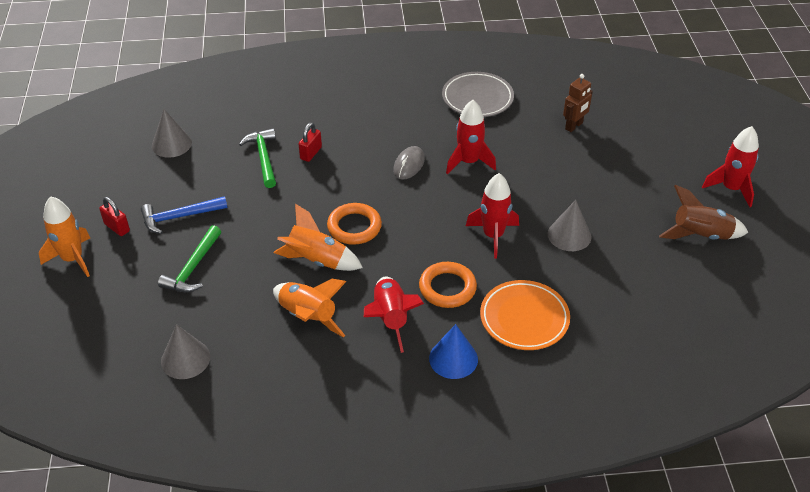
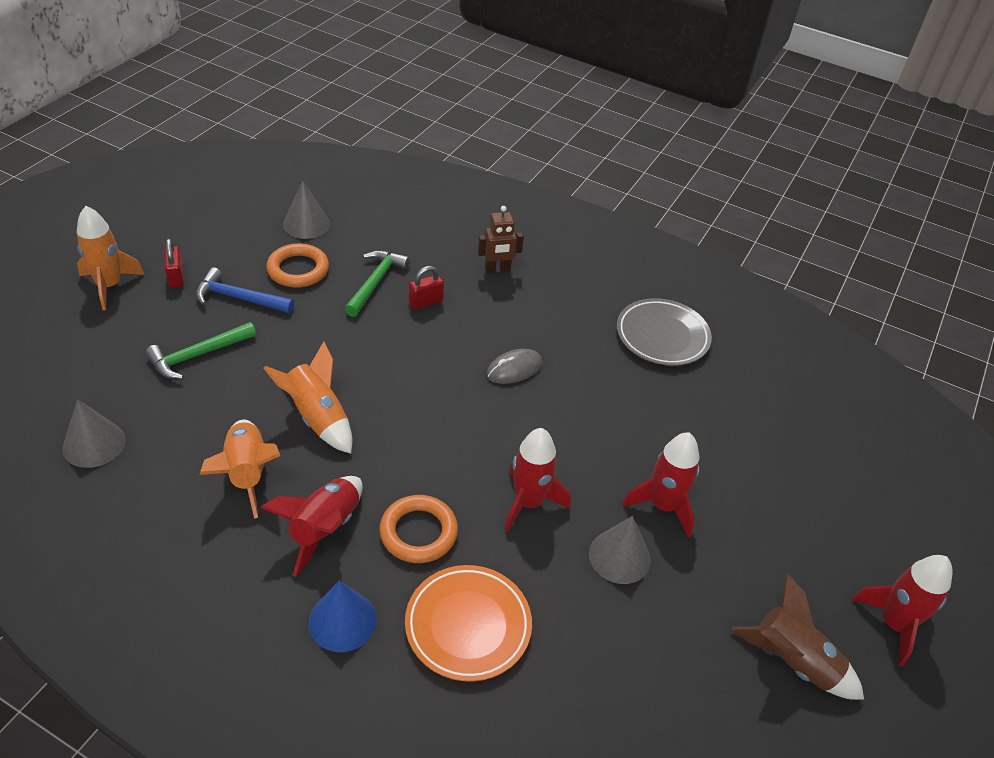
camera: 30 degrees right, 0 degrees up
orange ring [327,203,382,245] -> orange ring moved to [266,243,329,288]
red rocket [446,100,496,174] -> red rocket moved to [622,432,699,538]
brown robot [563,74,593,132] -> brown robot moved to [478,206,524,273]

